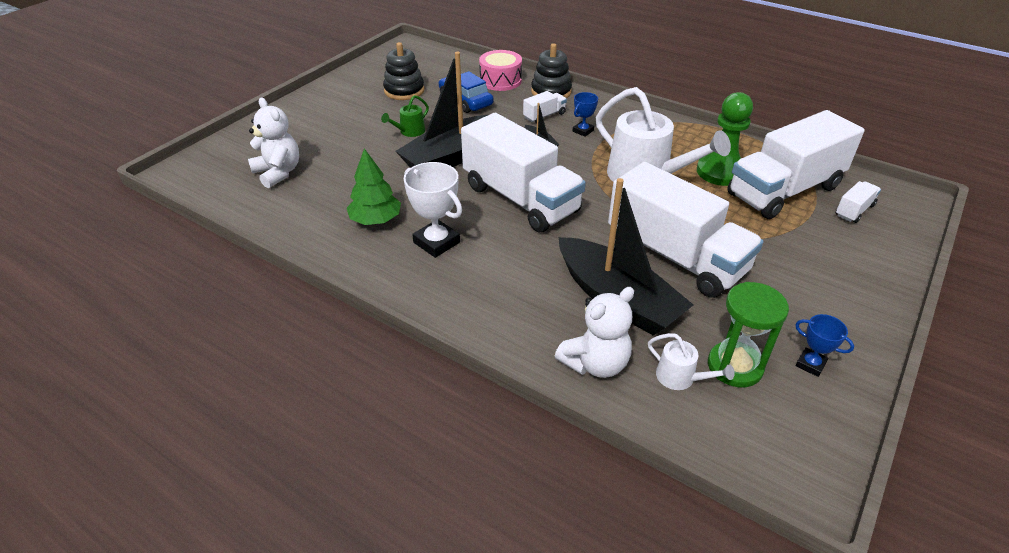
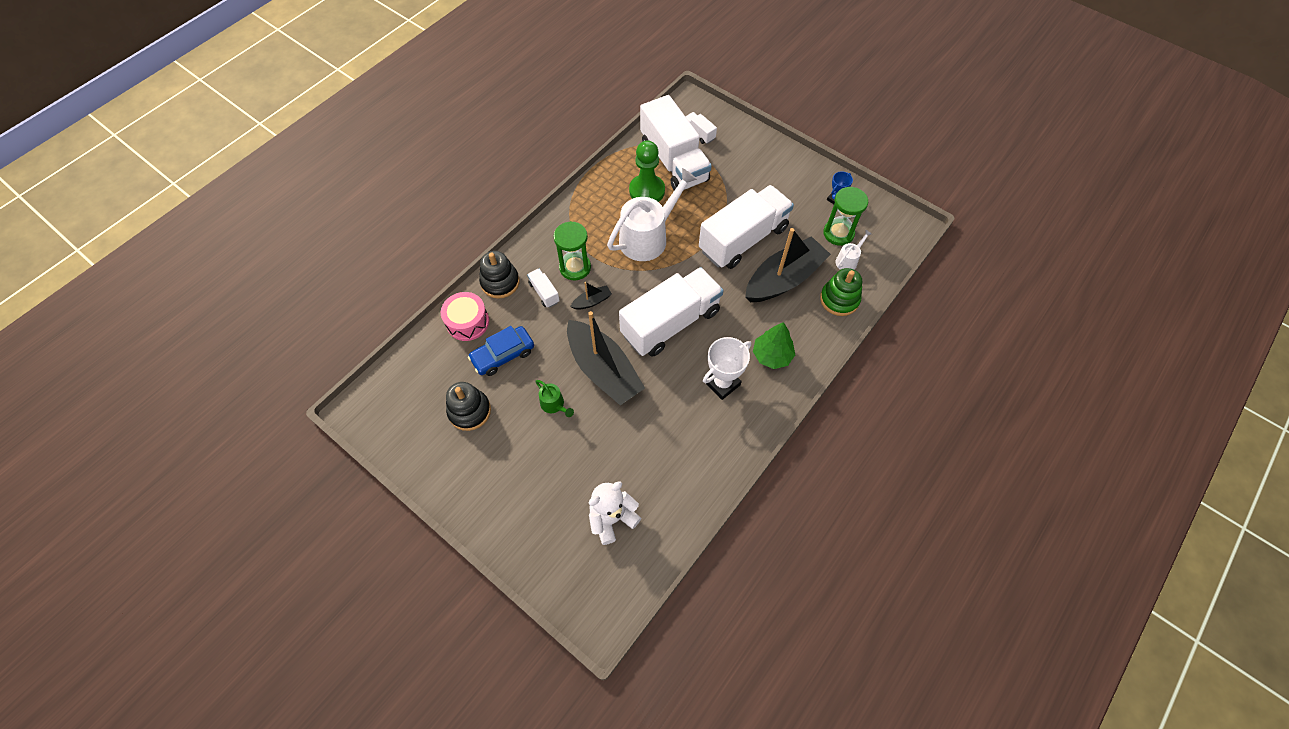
camera: 85 degrees left, 20 degrees up
green tree [347,148,401,225] -> green tree moved to [753,322,795,369]
white teddy bear [555,287,634,378] -> green stacking toy [820,268,862,316]
blue trophy [573,92,598,137] -> green hourglass [554,221,591,280]

